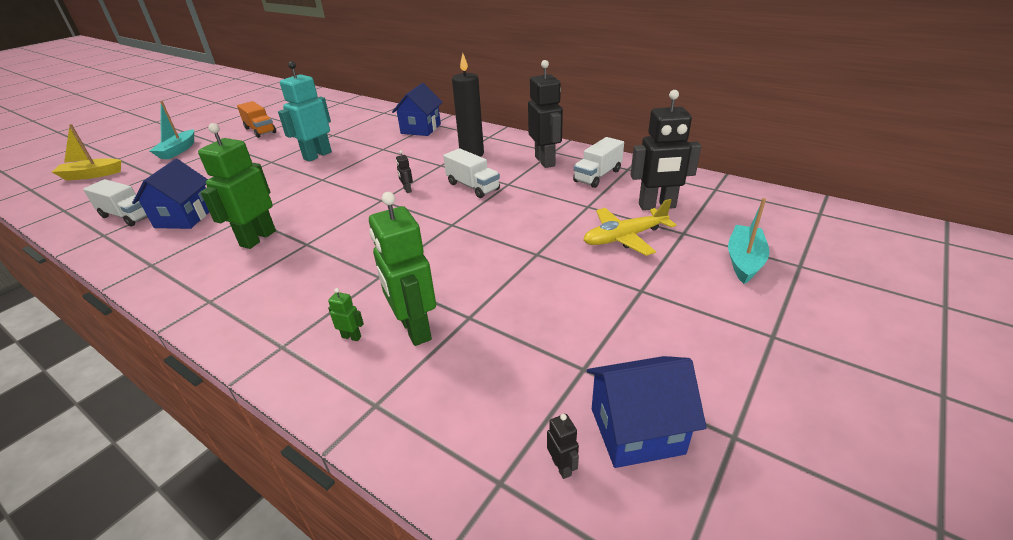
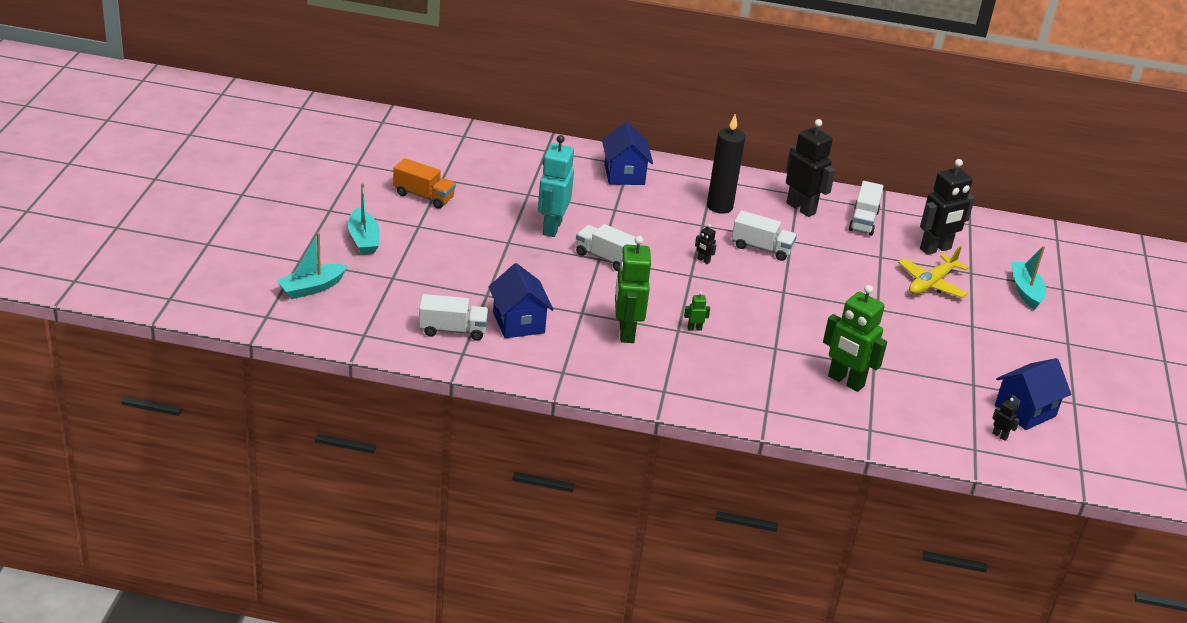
camera: 30 degrees left, 0 degrees up
yellow boat [52,124,121,181] -> turquoise boat [277,232,347,299]
green robot [328,288,364,341] -> green robot moved to [684,291,710,331]
none -> white truck [576,224,641,271]

